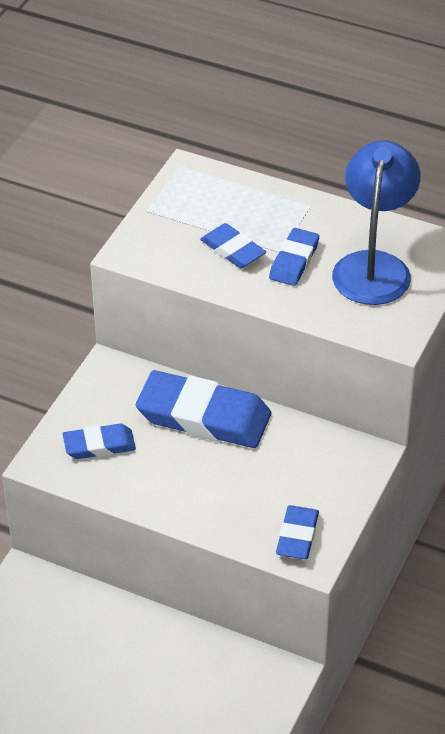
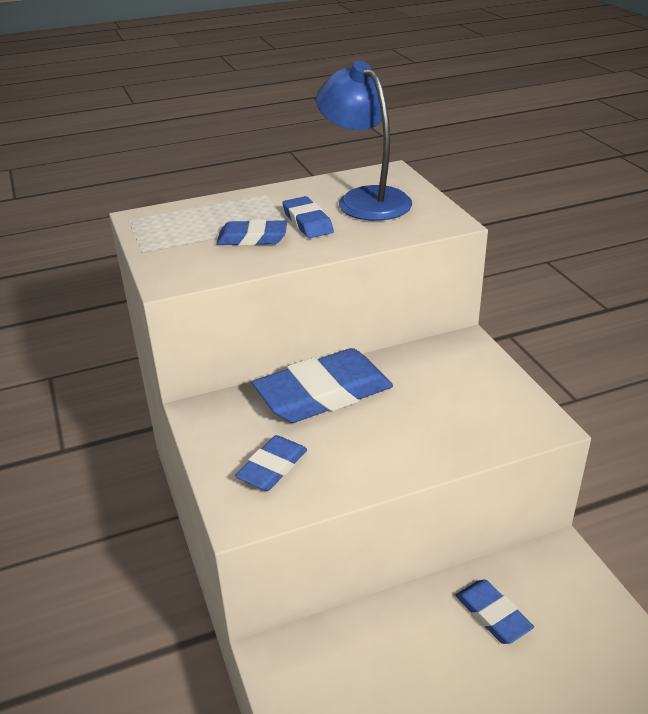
camera: 45 degrees left, 10 degrees down
blue eraser [276,505,319,559] -> blue eraser moved to [455,580,534,644]

